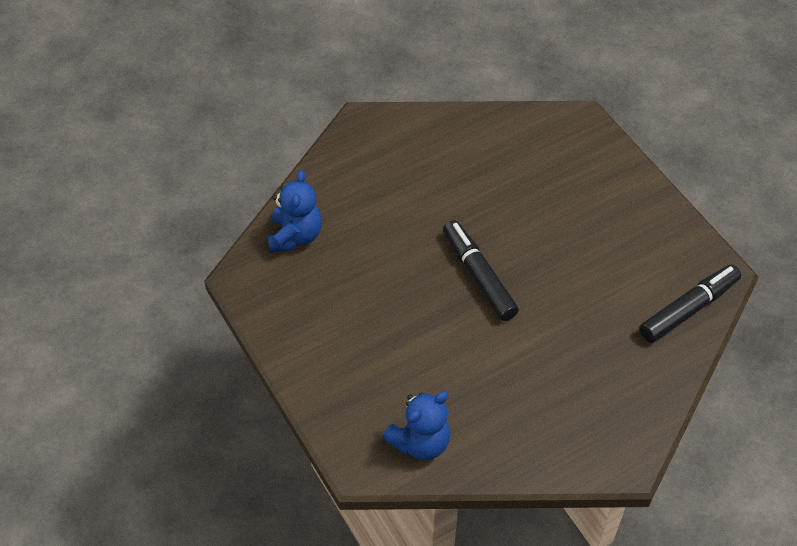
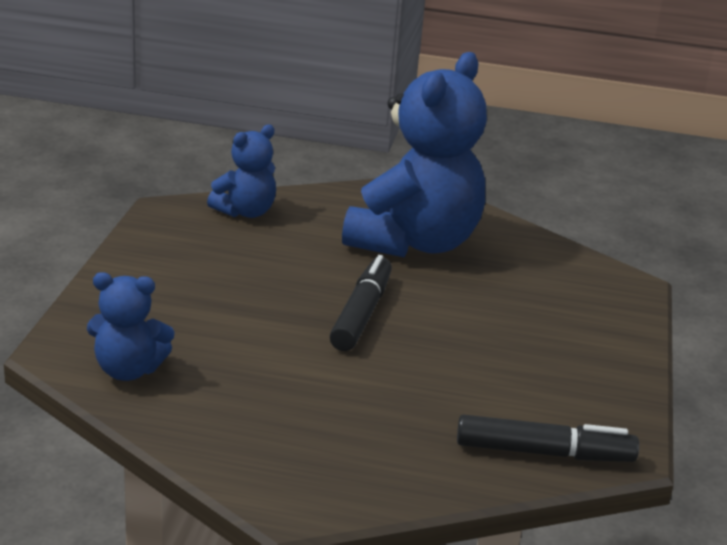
camera: 40 degrees right, 25 degrees down
none -> blue teddy bear [342,52,487,258]

